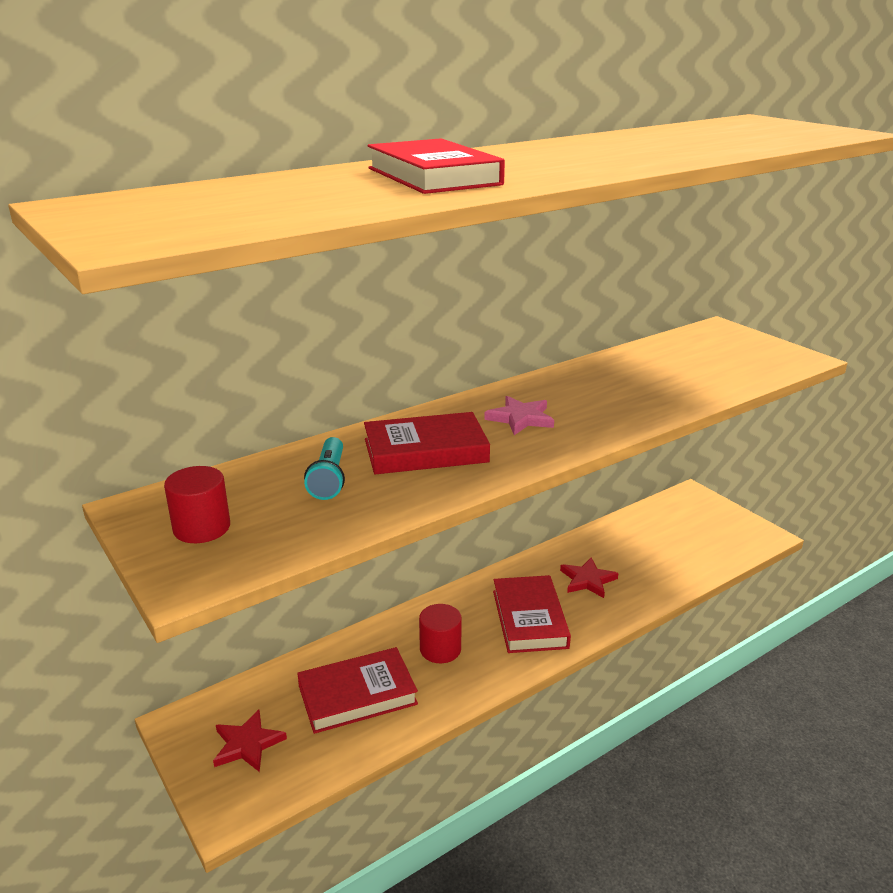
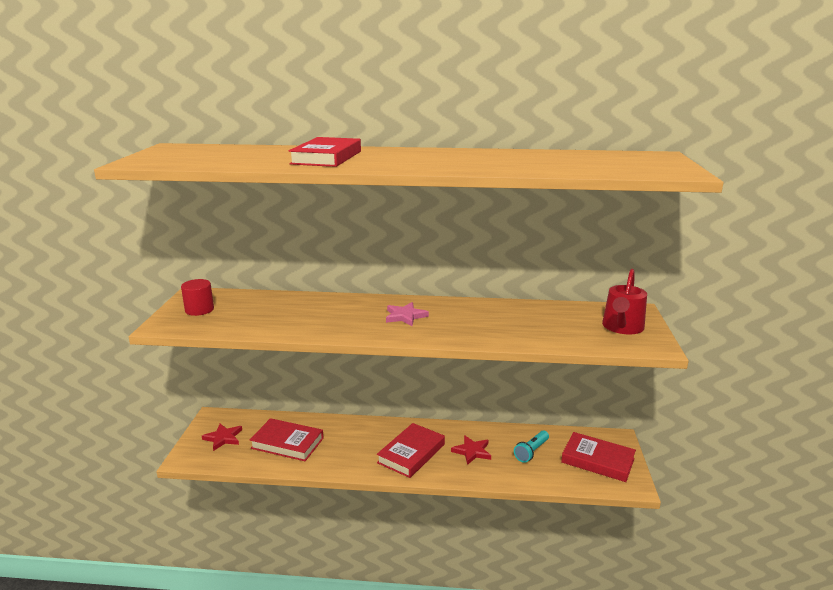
camera: 40 degrees right, 5 degrees down
turquoise flashlight [304,437,345,500] -> turquoise flashlight moved to [514,431,549,463]
red book [364,412,490,474] -> red book moved to [561,432,636,482]
red cylinder [419,604,462,663] -> none
none -> red watering can [602,269,647,335]

